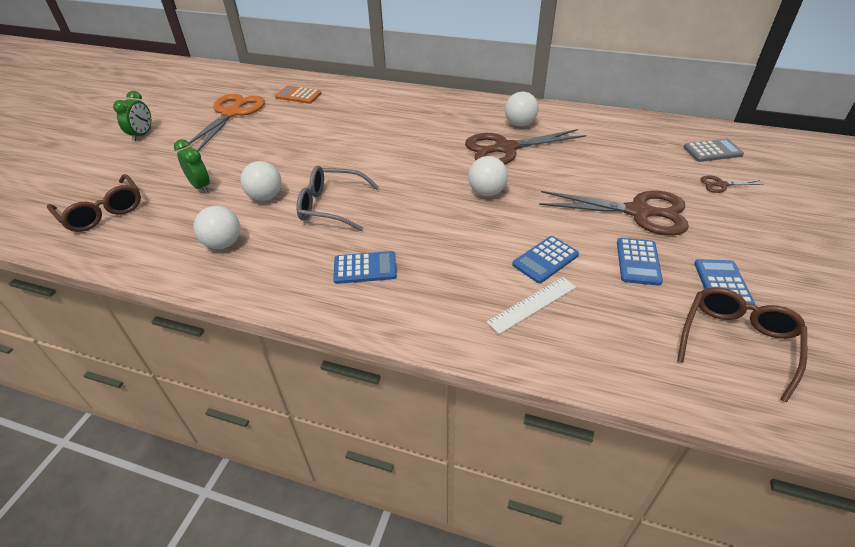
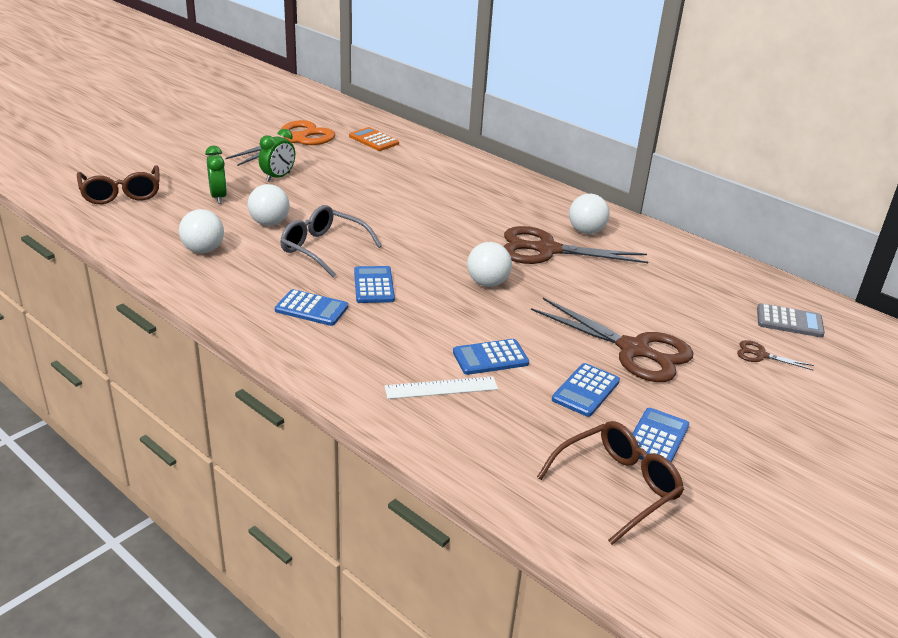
camera: 20 degrees right, 10 degrees down
green clock [113,91,151,141] -> green clock moved to [259,129,295,182]
none -> blue calculator [354,266,395,303]

